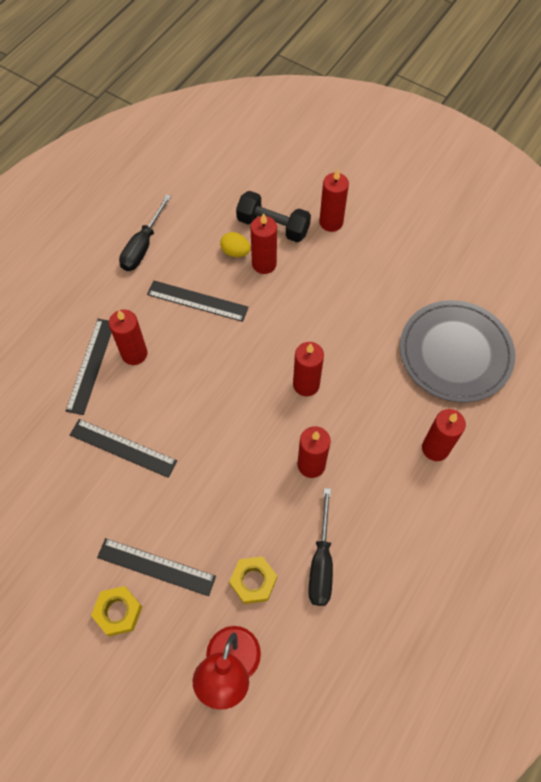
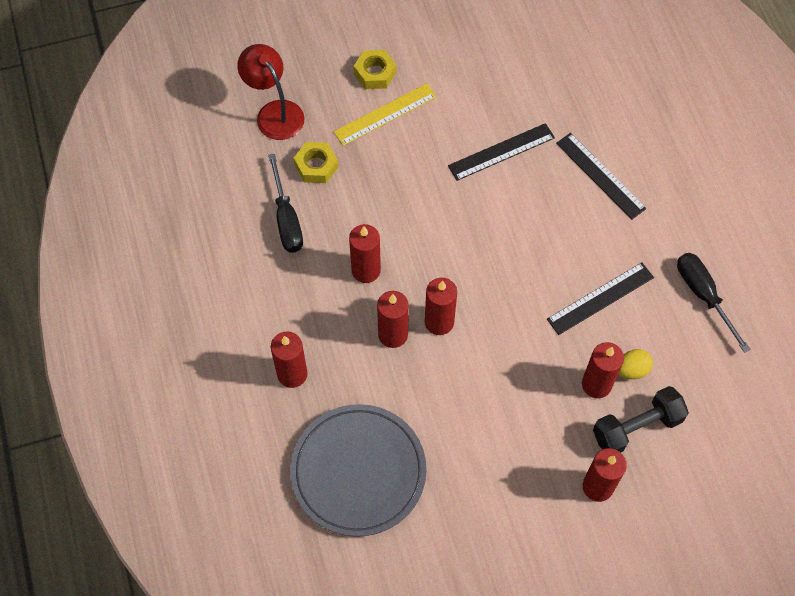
camera: 130 degrees right, 0 degrees up
black ruler [97,538,216,596] -> yellow ruler [334,83,437,146]
red candle [109,309,147,365] -> red candle moved to [377,291,409,348]
black screwdriver [308,488,333,606] -> black screwdriver turned 150 degrees counterclockwise [268,154,303,253]

